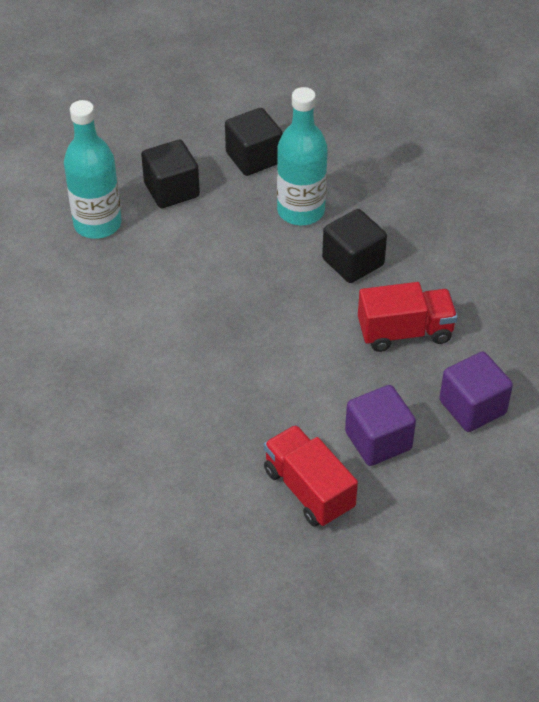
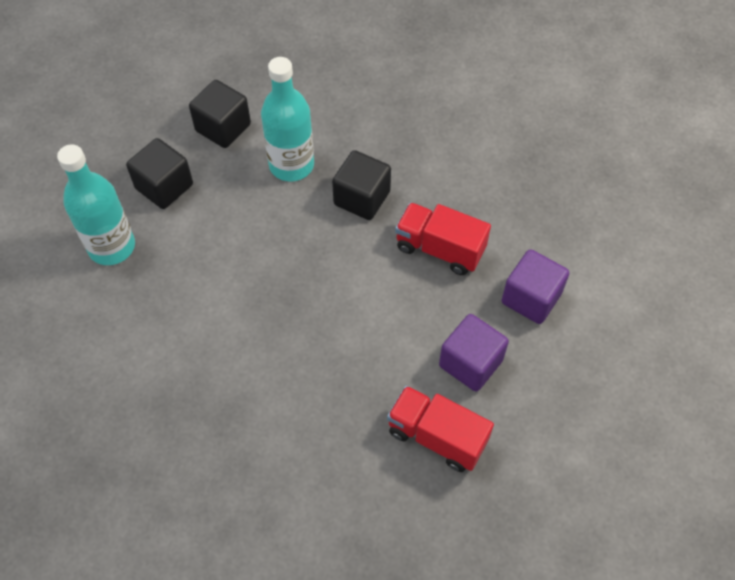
camera: 25 degrees left, 10 degrees up
red truck [358,282,458,352] -> red truck turned 120 degrees counterclockwise [395,203,491,275]

